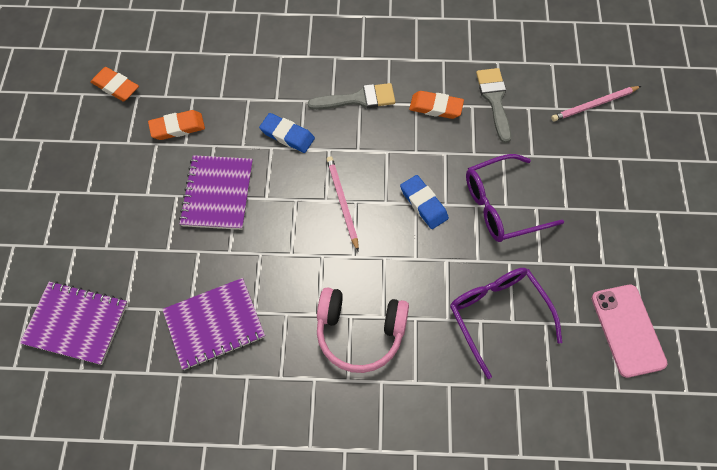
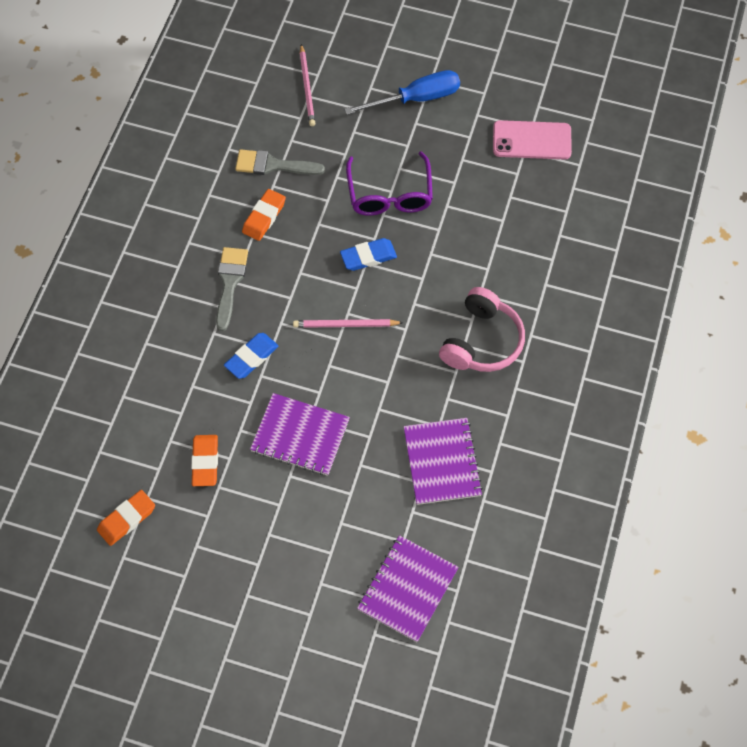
camera: 75 degrees left, 0 degrees up
purple glasses [450,268,562,379] -> none
none -> blue screwdriver [344,70,460,115]

